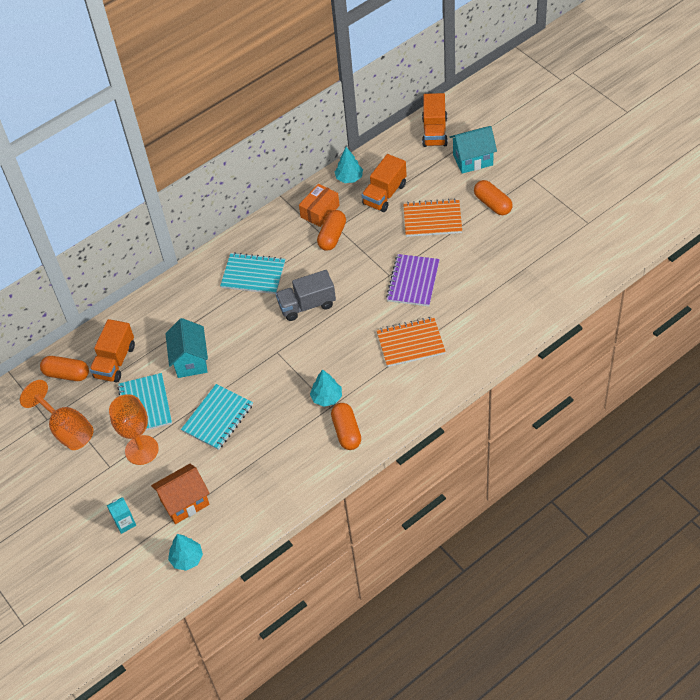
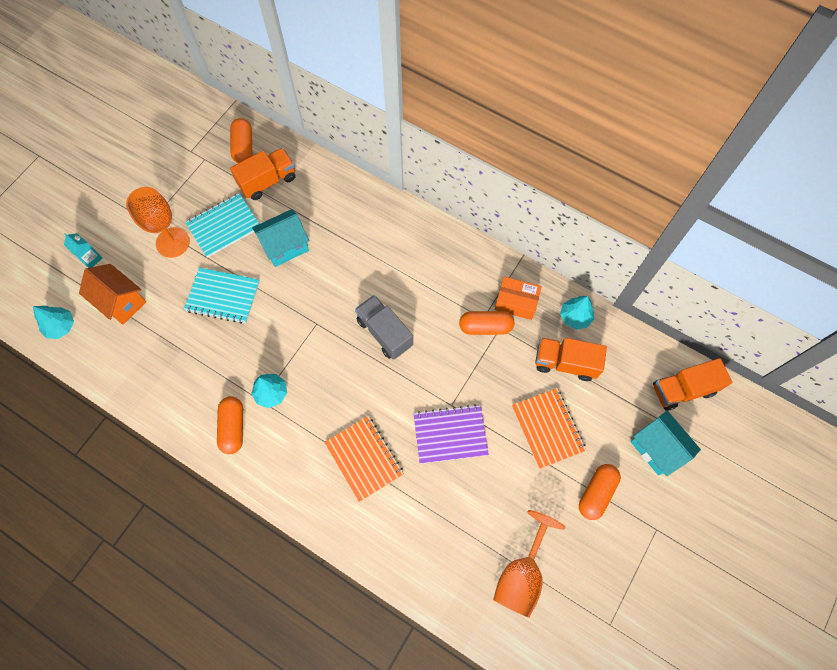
camera: 65 degrees right, 15 degrees up
orange goblet [20,380,94,450] -> orange goblet moved to [493,510,566,618]
orange truck [90,319,135,382] -> orange truck turned 150 degrees clockwise [230,148,295,200]
turquoise notebook [220,253,285,294] -> none
orange capsule [331,403,361,450] -> orange capsule turned 60 degrees counterclockwise [217,396,243,454]

